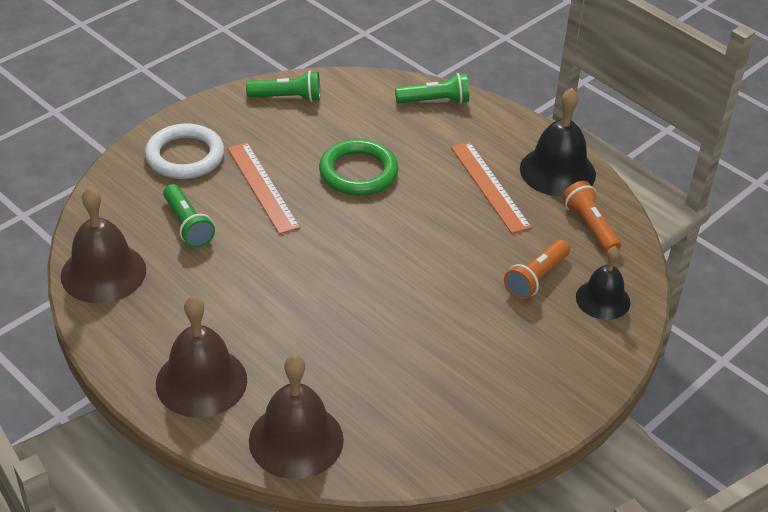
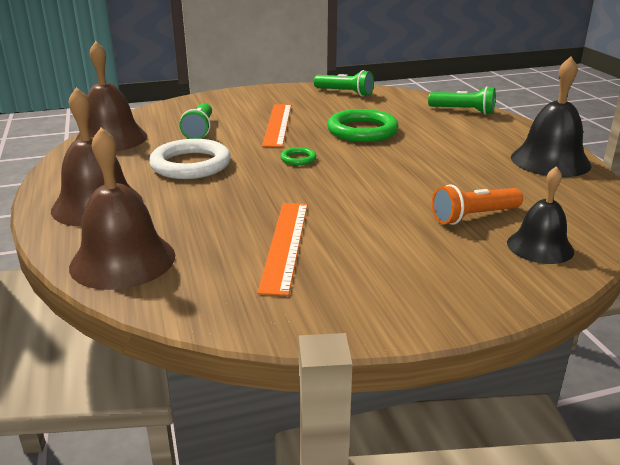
camera: 30 degrees right, 15 degrees down
white ring [145,124,224,179] -> white ring moved to [149,139,231,179]
orange ruler [451,142,532,234] -> orange ruler moved to [257,203,308,296]
orange flashlight [562,181,621,254] -> none
none -> green ring [280,147,317,165]

